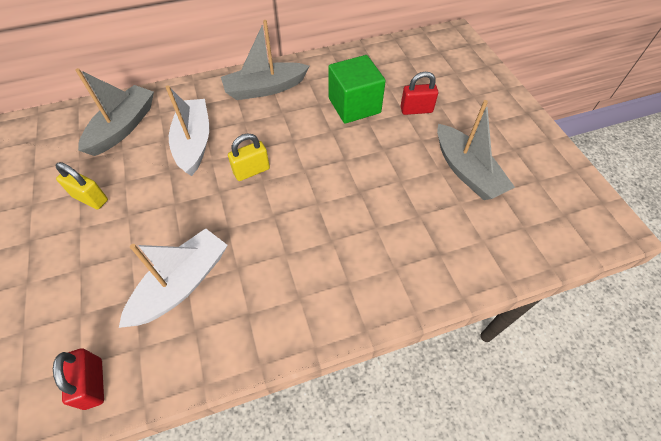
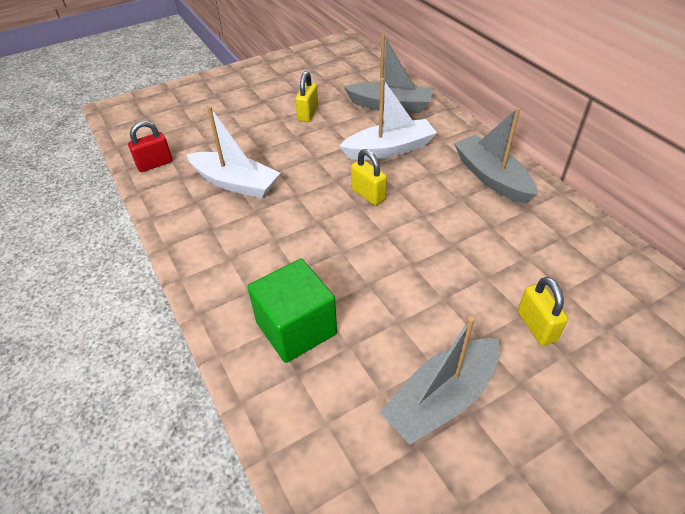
camera: 80 degrees right, 10 degrees down
green cube [328,55,386,124] -> green cube moved to [248,259,337,363]
red padlock [400,72,438,115] -> yellow padlock [518,277,568,346]

